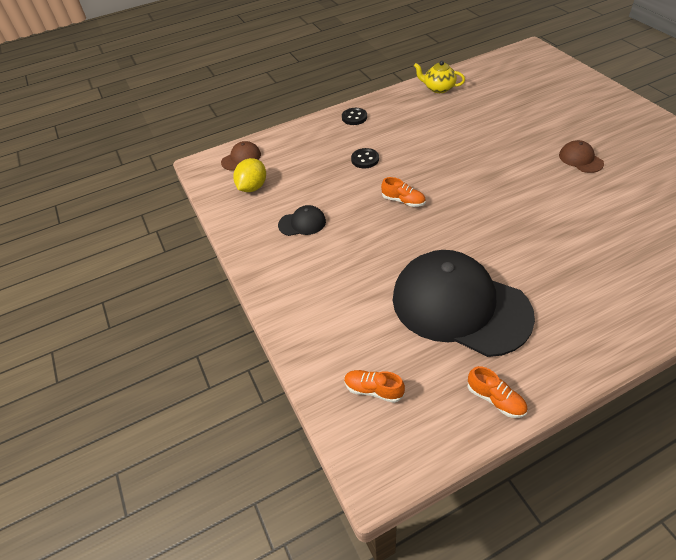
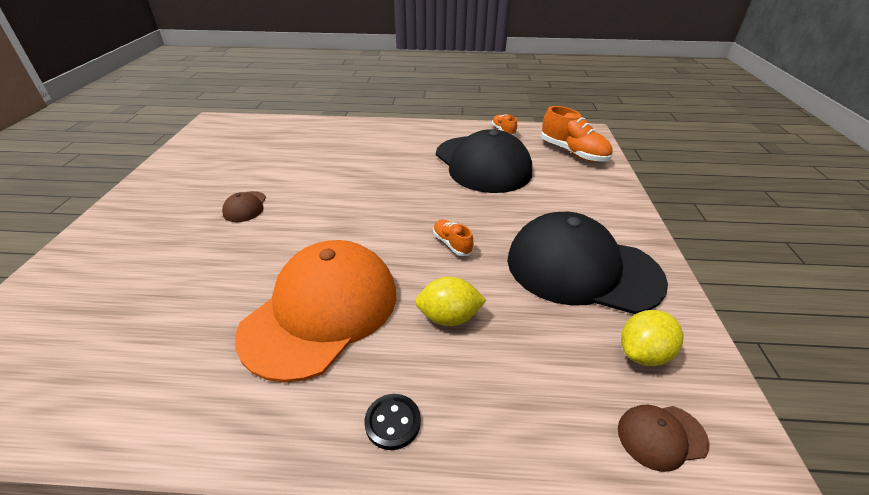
camera: 155 degrees left, 10 degrees down
black cap [278,205,326,236] -> black cap [507,212,668,314], size x2.49
orange shoe [344,370,405,403] -> orange shoe [541,106,613,162], size x1.89
black button [351,148,379,168] -> yellow lemon [415,277,487,326]
yellow teapot [414,61,465,93] -> none
none -> orange cap [235,240,396,383]

